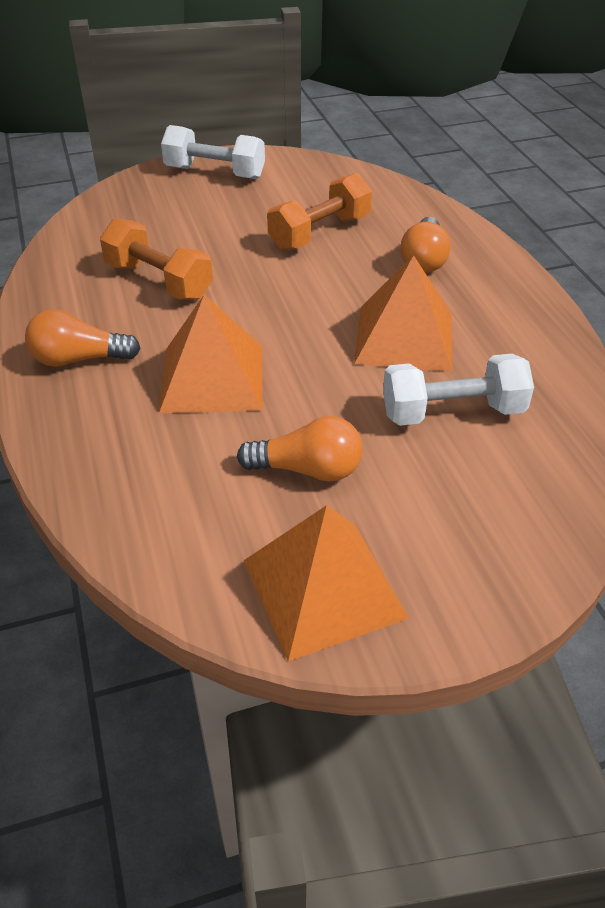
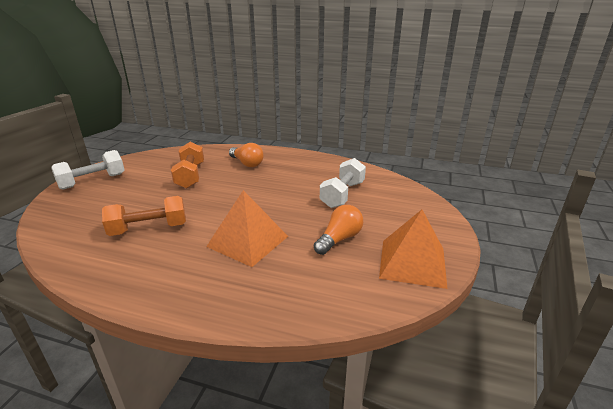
camera: 55 degrees left, 15 degrees down
orange light bulb [25,309,141,367] -> none
orange pyramid [354,255,452,372] -> none

